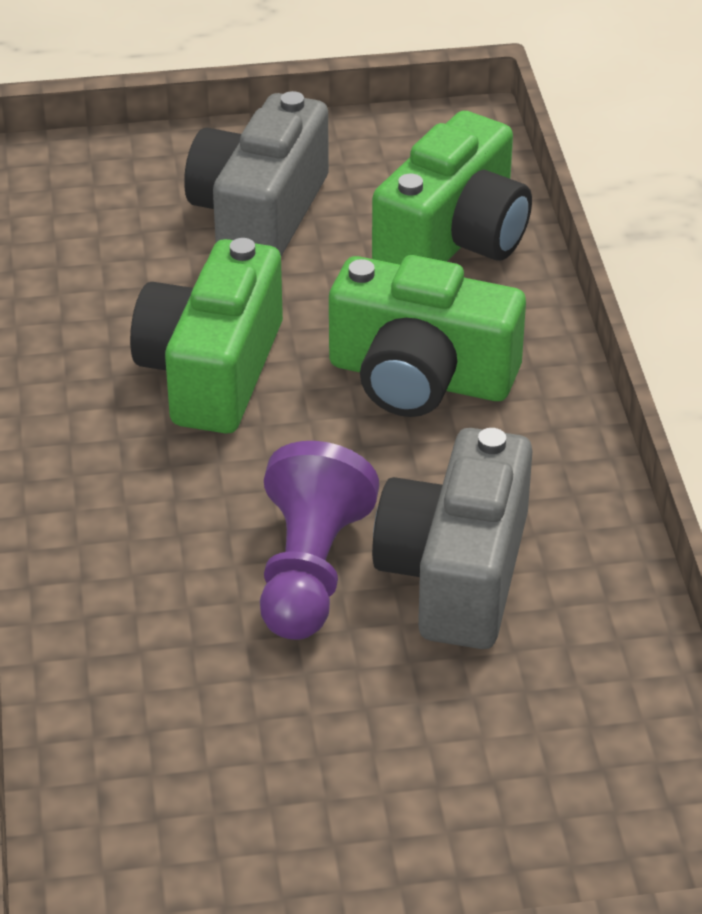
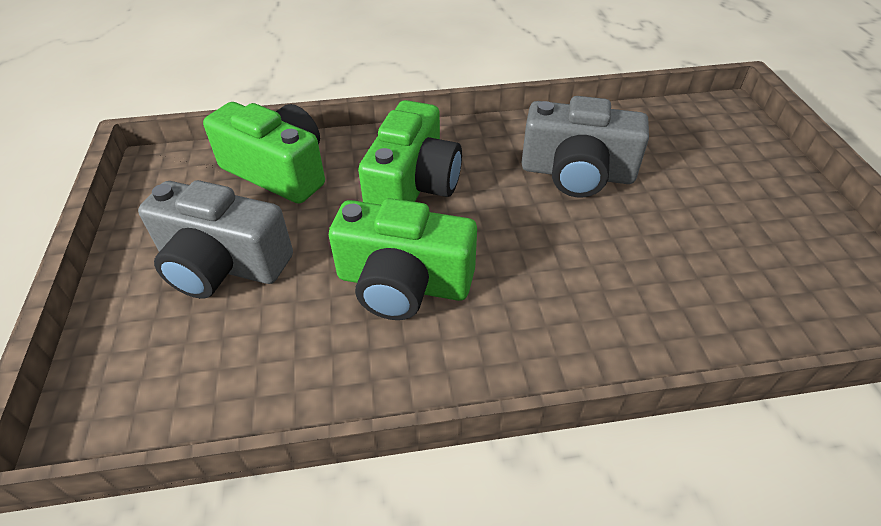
camera: 90 degrees left, 5 degrees up
purple pawn [260,441,379,640] -> none

